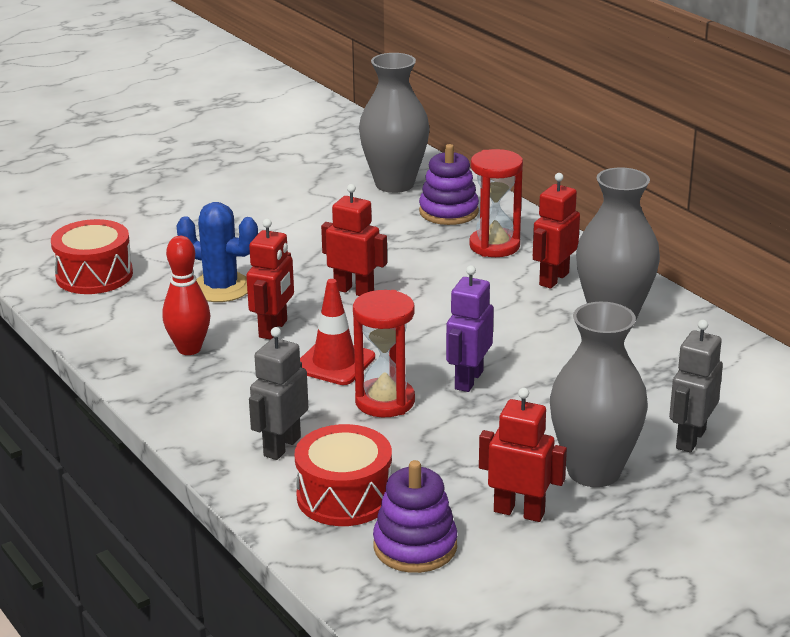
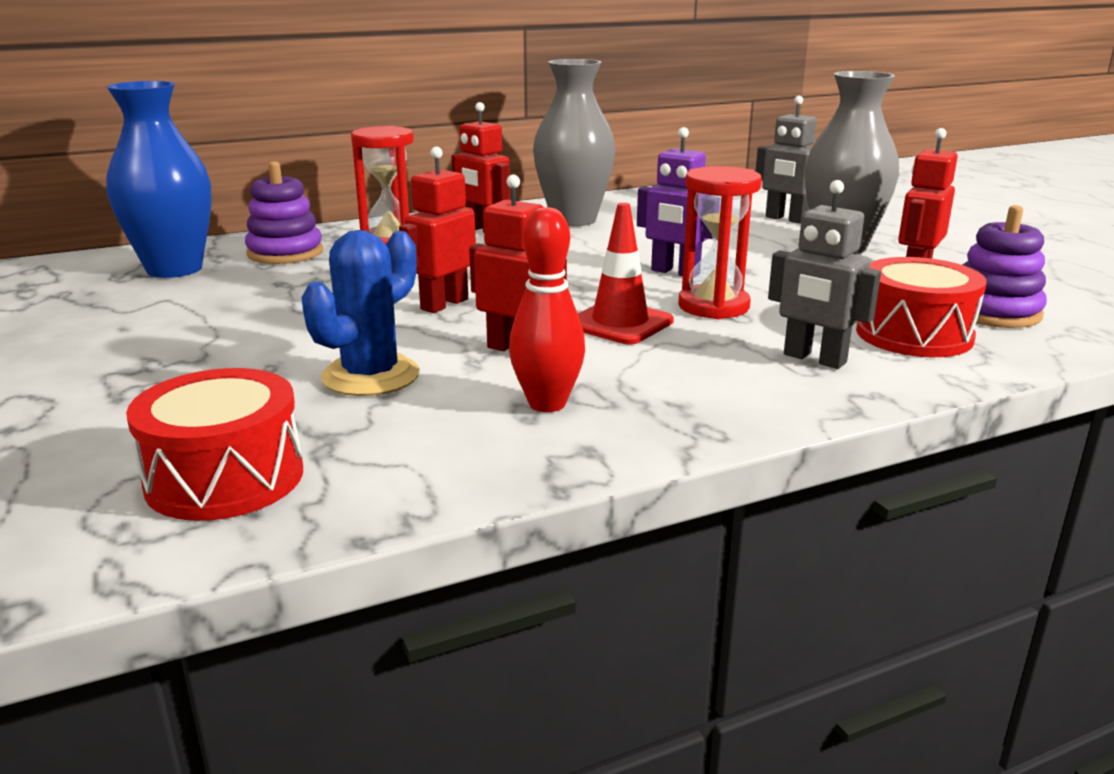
camera: 80 degrees left, 5 degrees down
grey vase [359,53,430,193] -> blue vase [106,81,212,278]

